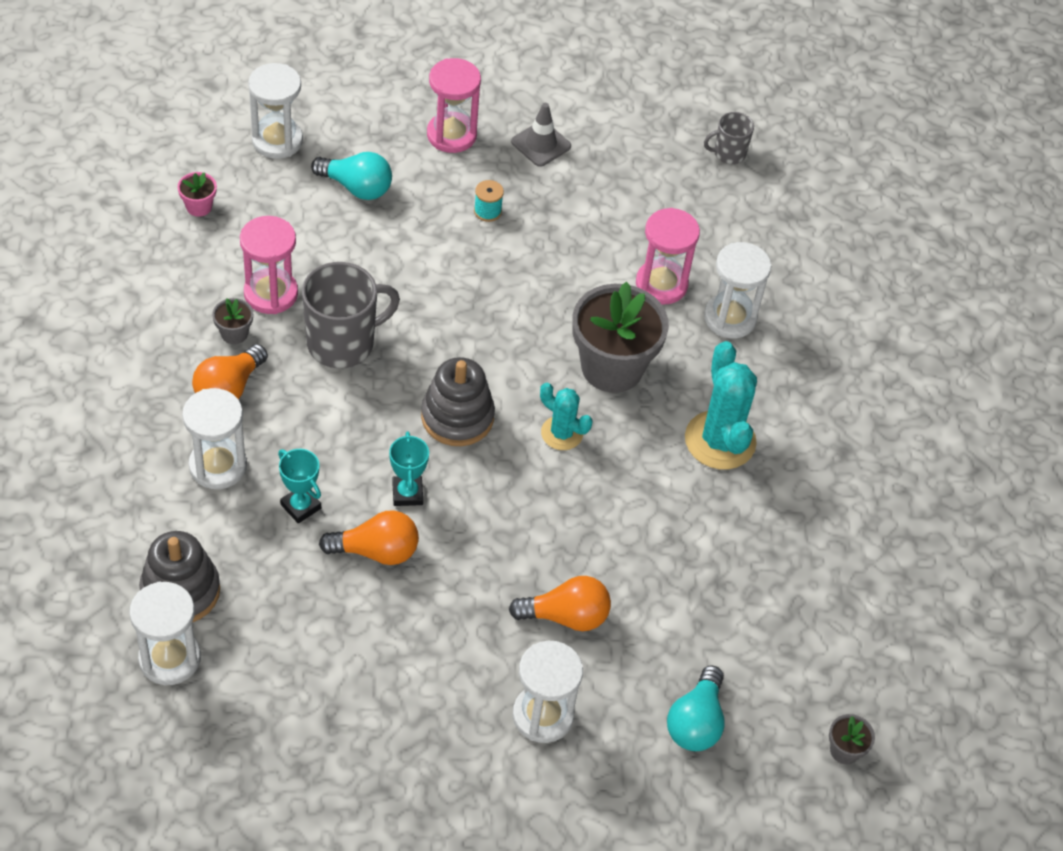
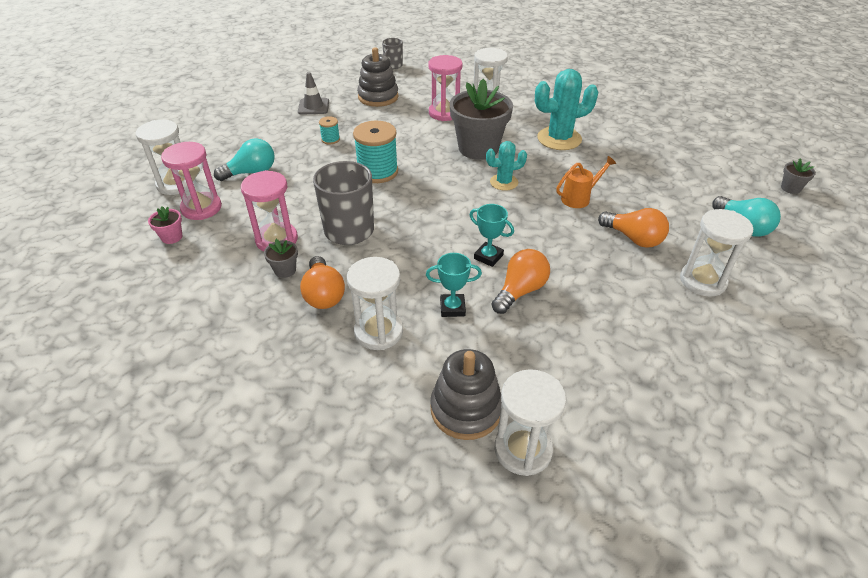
camera: 45 degrees left, 10 degrees down
grey stacking toy [421,357,495,446] -> grey stacking toy moved to [357,47,398,107]
pink hourglass [427,58,481,153] -> pink hourglass moved to [161,142,222,220]
orange light bulb [509,576,611,631] -> orange light bulb turned 90 degrees clockwise [598,208,669,248]
turquoise cactus [685,341,757,470] -> turquoise cactus turned 45 degrees counterclockwise [535,69,598,150]
none -> turquoise spool [353,121,398,183]
none -> orange watering can [556,156,616,208]

